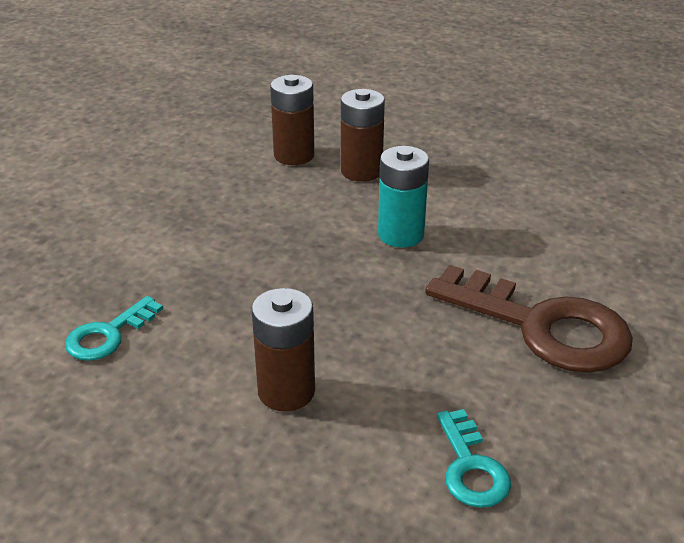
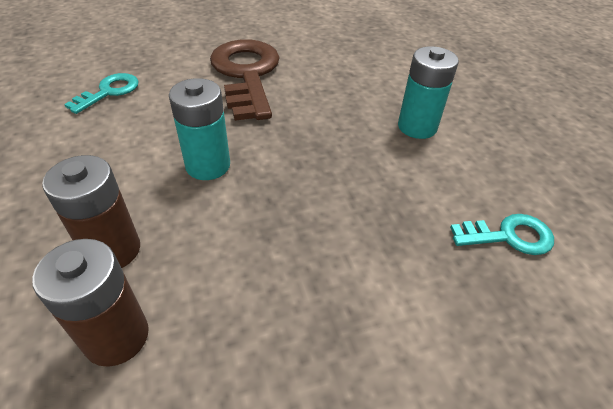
camera: 135 degrees left, 10 degrees up
brown battery [251,288,315,411] -> turquoise battery [398,46,459,139]
turquoise key [437,409,511,508] -> turquoise key moved to [64,73,139,114]

